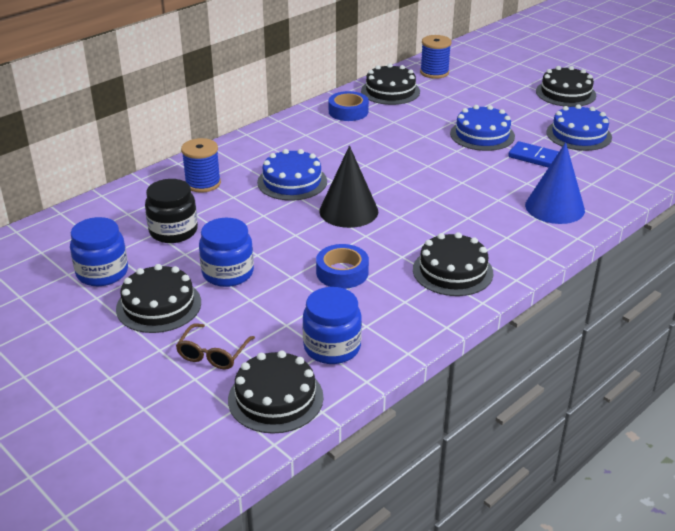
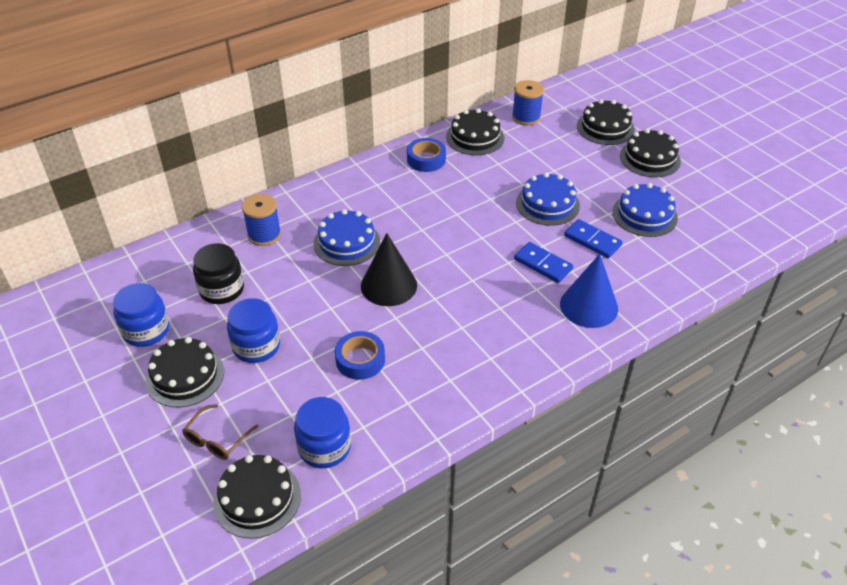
camera: 10 degrees right, 10 degrees up
black cake [413,232,493,296] -> black cake moved to [577,99,635,145]
none -> blue domino [514,242,573,283]

